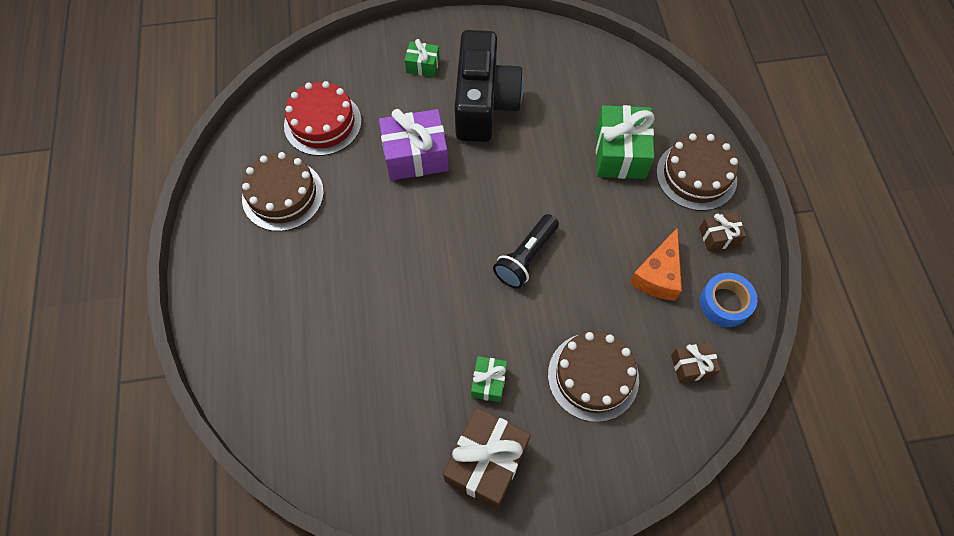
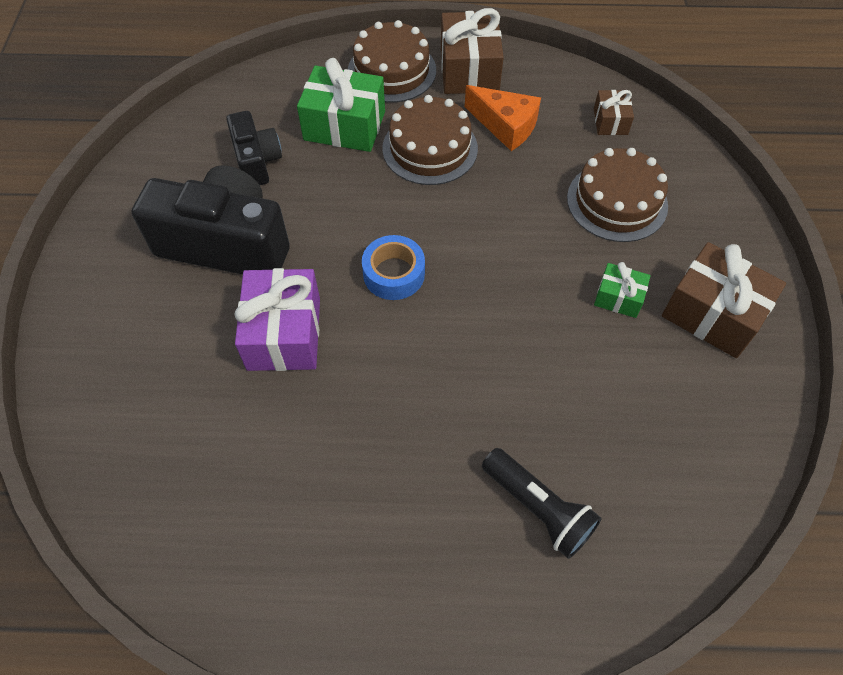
camera: 80 degrees left, 5 degrees down
brown cake [242,152,324,231] -> brown cake moved to [382,95,478,185]
red cake [284,81,362,156] -> none
green gift [405,39,440,77] -> none
black flashlight [493,214,559,289] -> black flashlight moved to [482,448,602,559]
brown gift [699,212,746,252] -> brown gift [441,8,504,94], size x1.88
blue tape [700,273,757,327] -> blue tape moved to [362,235,425,300]
none -> black camera [226,111,282,185]

